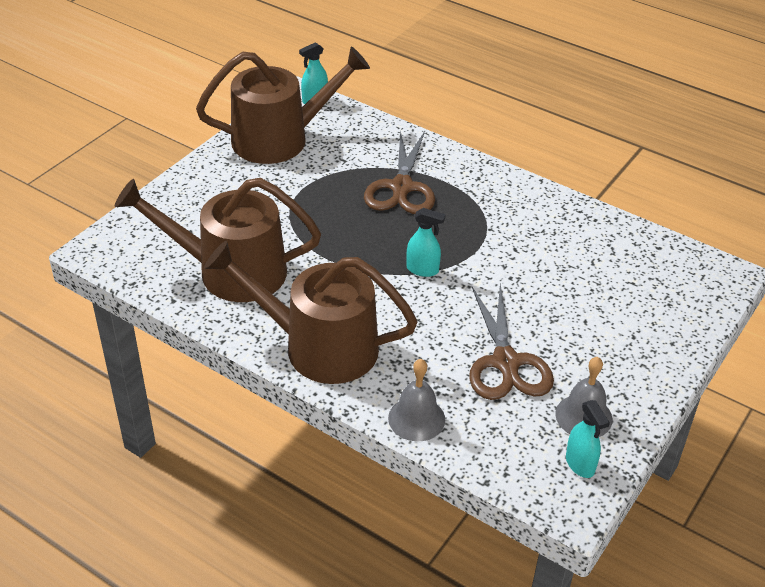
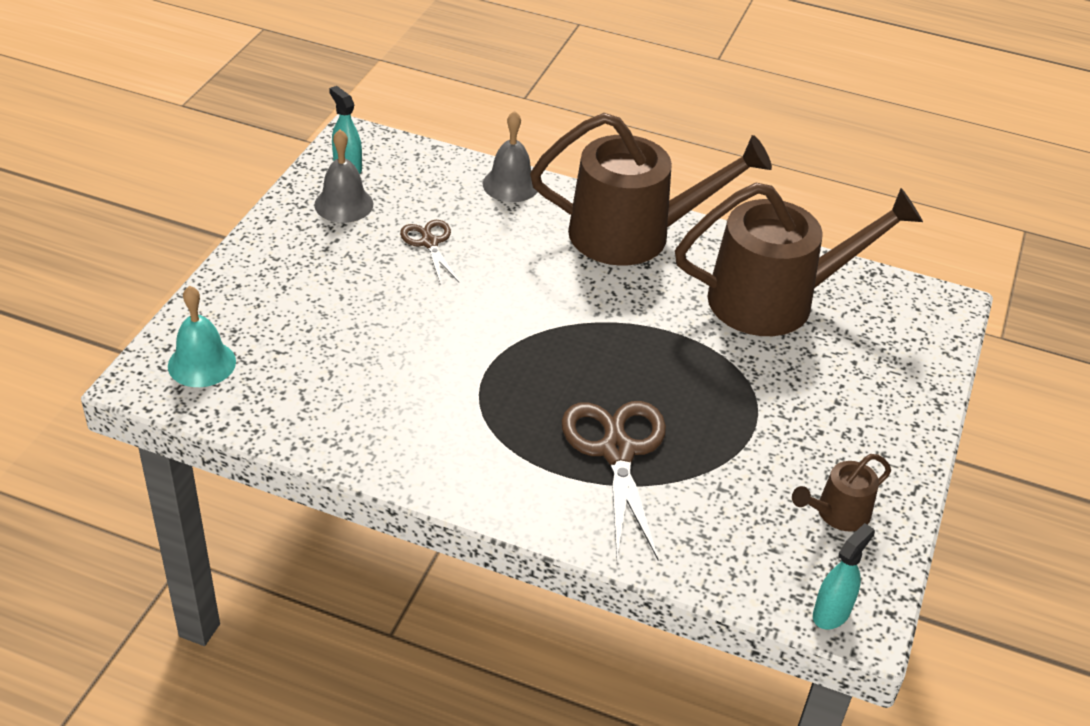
camera: 165 degrees right, 0 degrees up
brown watering can [196,46,370,164] -> brown watering can [792,454,891,532], size x0.45
turquoise spray bottle [407,208,446,277] -> none
brown scissors [469,284,554,400] -> brown scissors [400,220,459,285], size x0.56
none -> turquoise bell [168,286,236,387]

